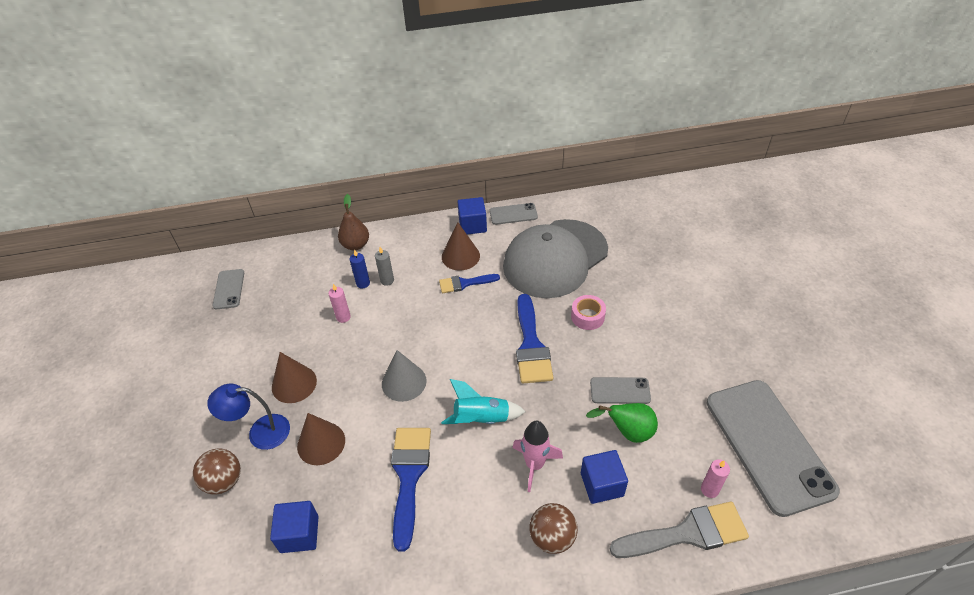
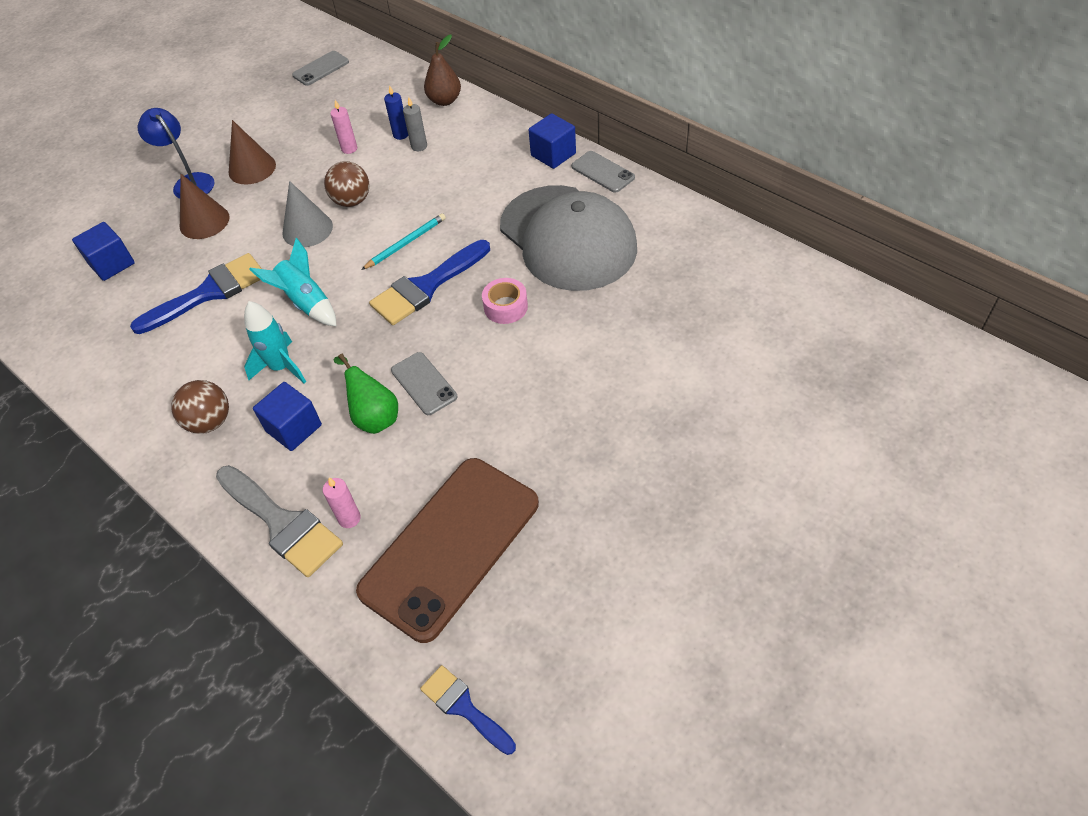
camera: 55 degrees right, 5 degrees up
brown ball [193,449,241,494] -> brown ball moved to [324,161,369,207]
blue brush [439,274,500,293] -> blue brush moved to [420,665,516,755]
brown cone [442,222,480,271] -> none
grey cap [503,219,608,298] -> grey cap turned 135 degrees counterclockwise [500,185,637,291]
pink rocket [513,421,563,492] -> turquoise rocket [244,301,306,383]
grey phone [706,380,840,517] -> brown phone [356,458,539,643]
none -> turquoise pencil [361,213,446,270]

